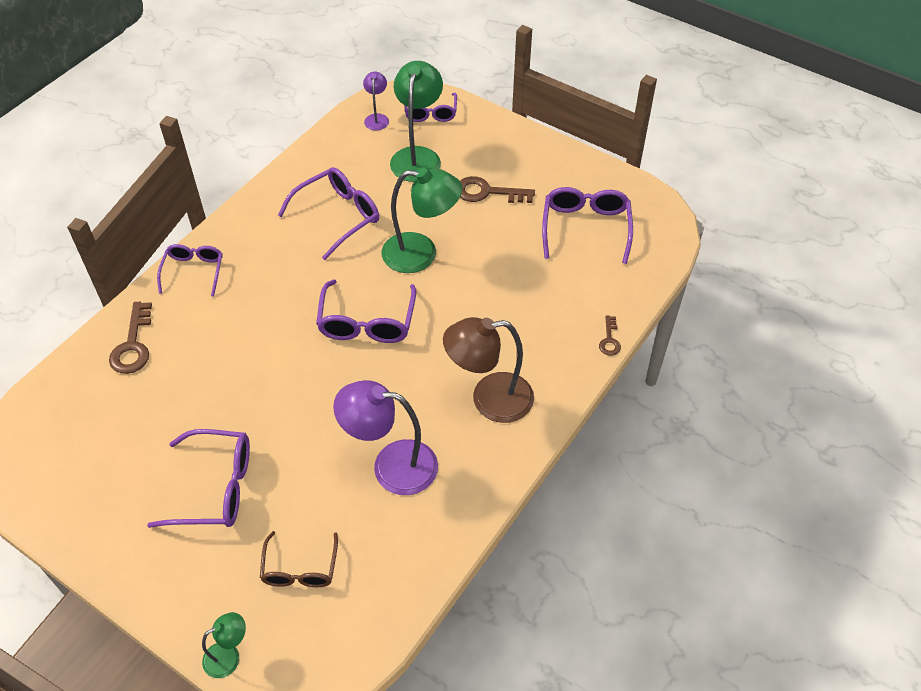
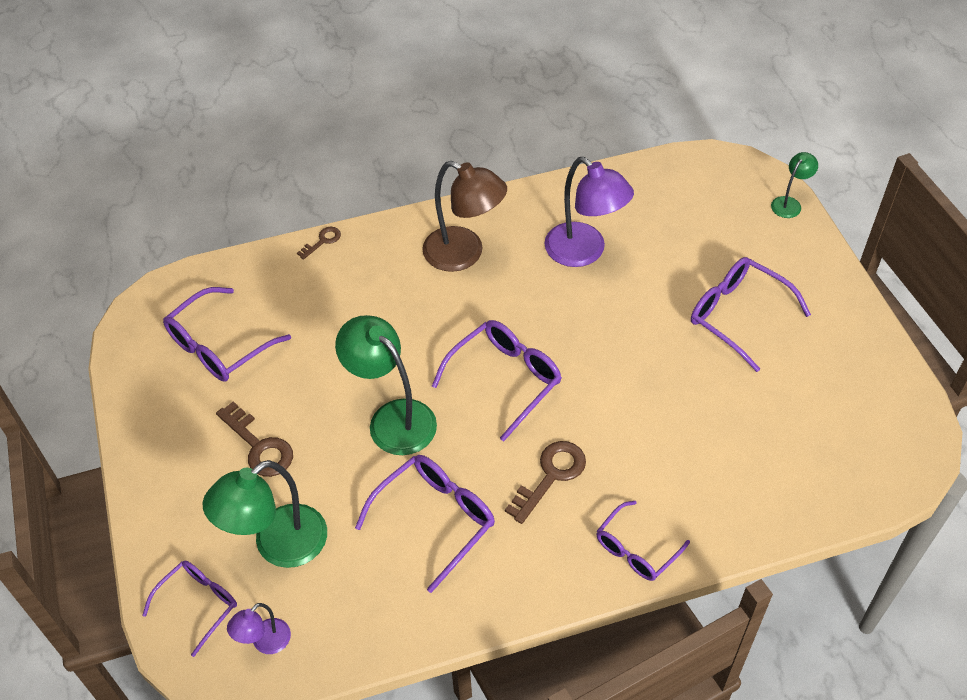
camera: 140 degrees left, 0 degrees up
brown key [109,302,152,374] -> brown key moved to [505,441,586,524]
green lamp [202,612,246,678] -> green lamp turned 120 degrees clockwise [771,152,818,218]
brown glasses [260,531,338,587] -> none
purple glasses [278,167,379,260] -> purple glasses turned 135 degrees clockwise [355,455,495,593]

